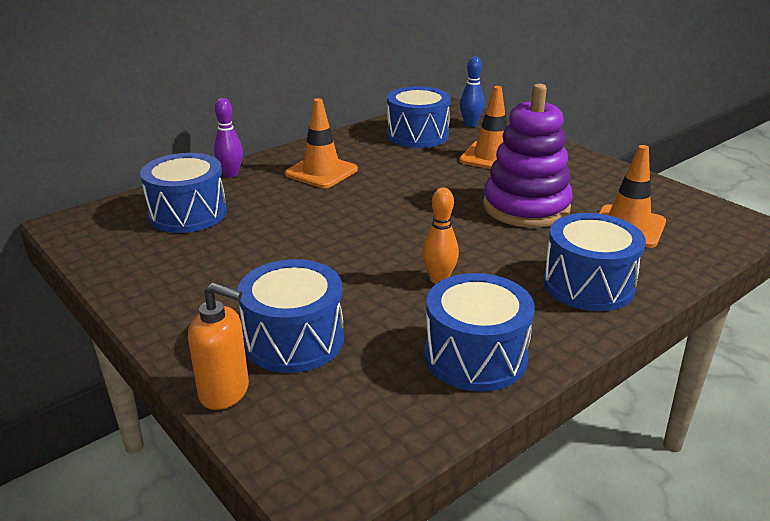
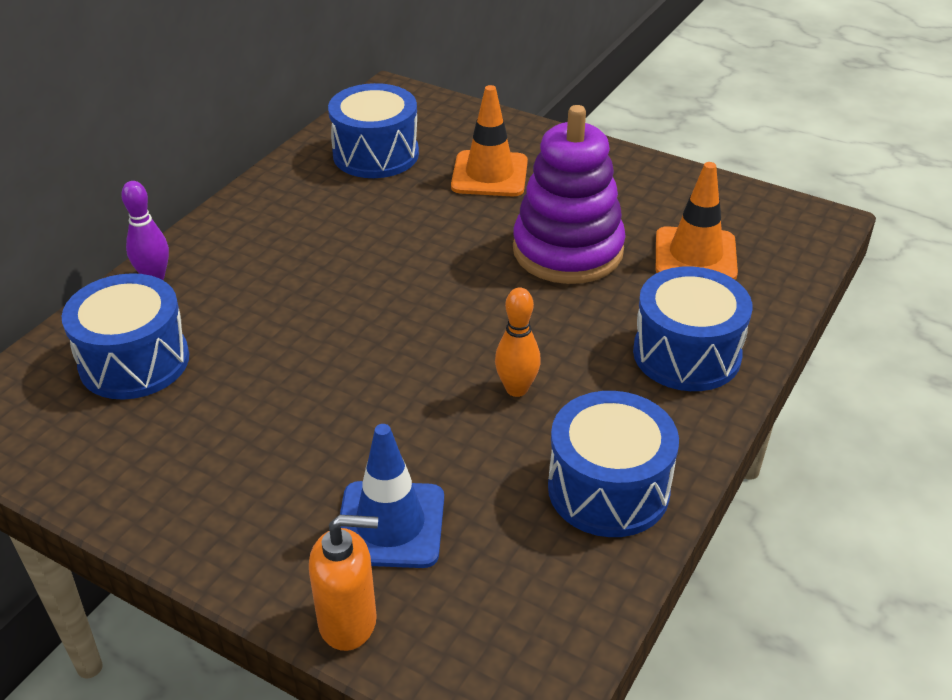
camera: 20 degrees left, 10 degrees up
blue drum [238,259,344,373] -> blue traffic cone [340,424,444,568]
orange traffic cone [285,98,358,188] -> none
blue bowling pin [460,56,484,127] -> none

